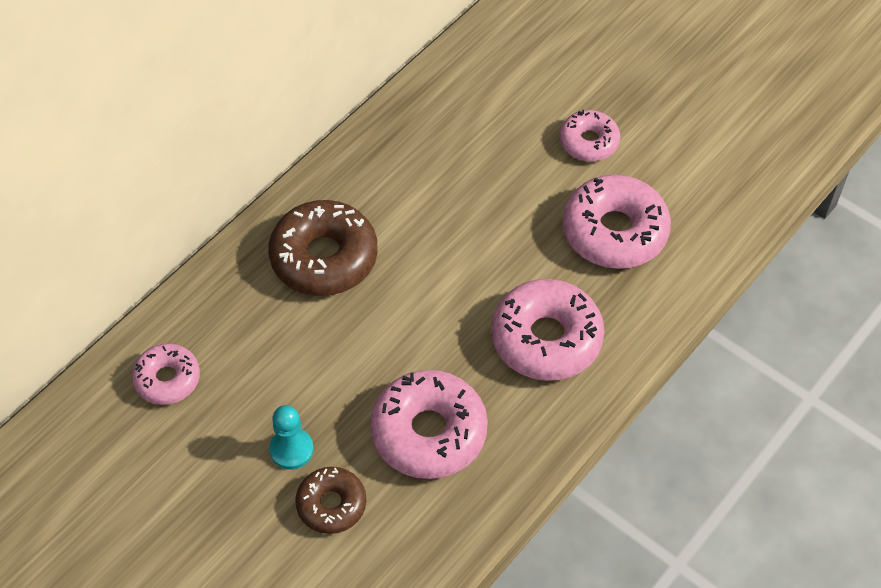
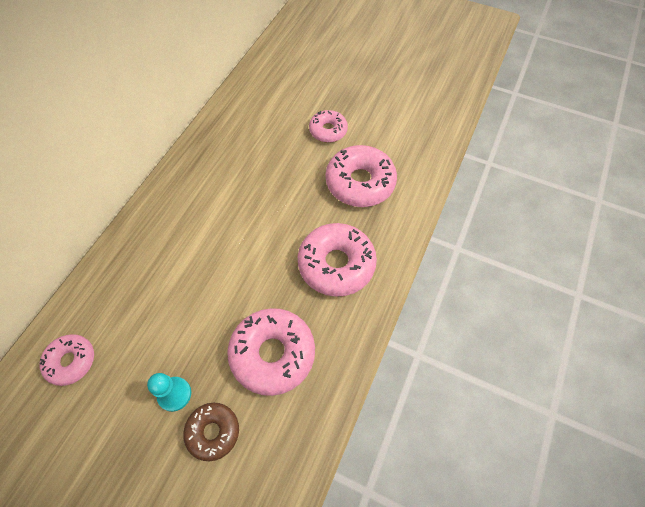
camera: 15 degrees left, 5 degrees up
brown donut [268,200,378,296] -> none

